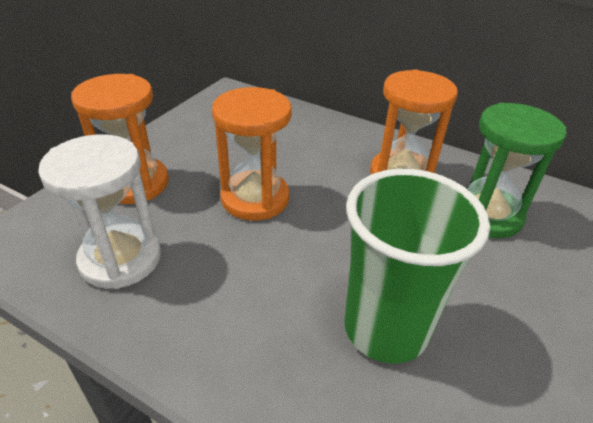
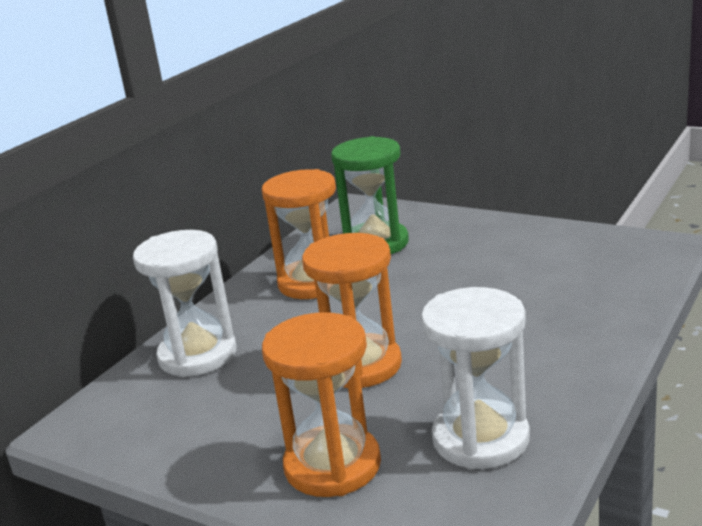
camera: 85 degrees left, 15 degrees down
green cup [344,169,490,363] -> none
none -> white hourglass [133,230,236,377]

